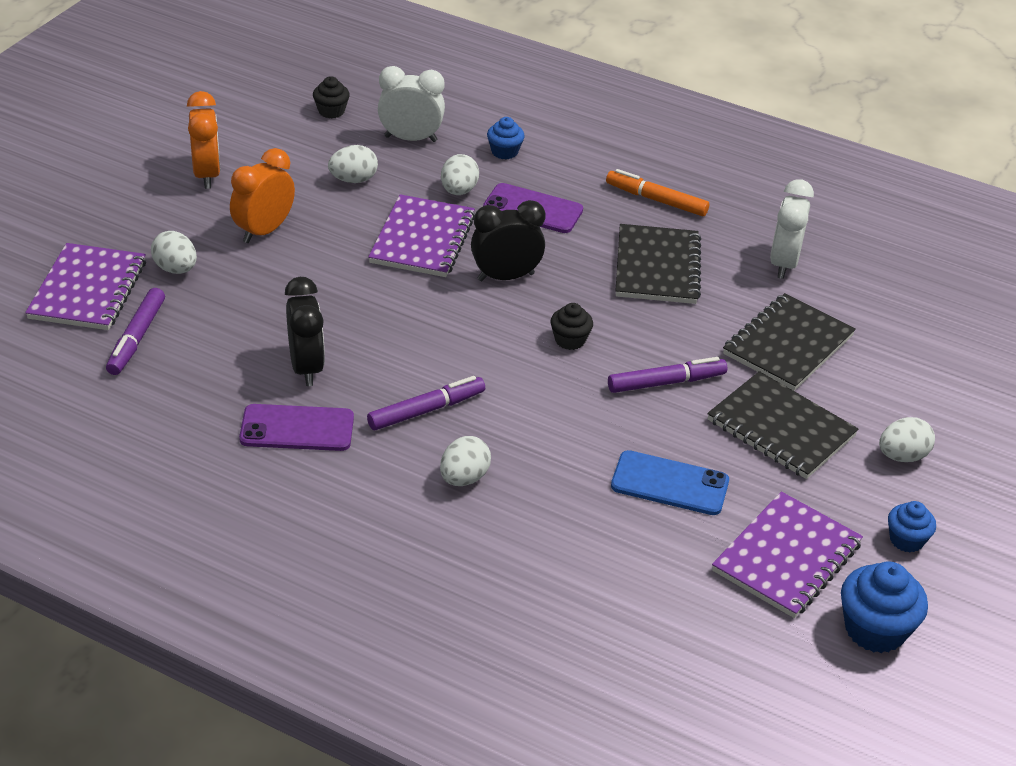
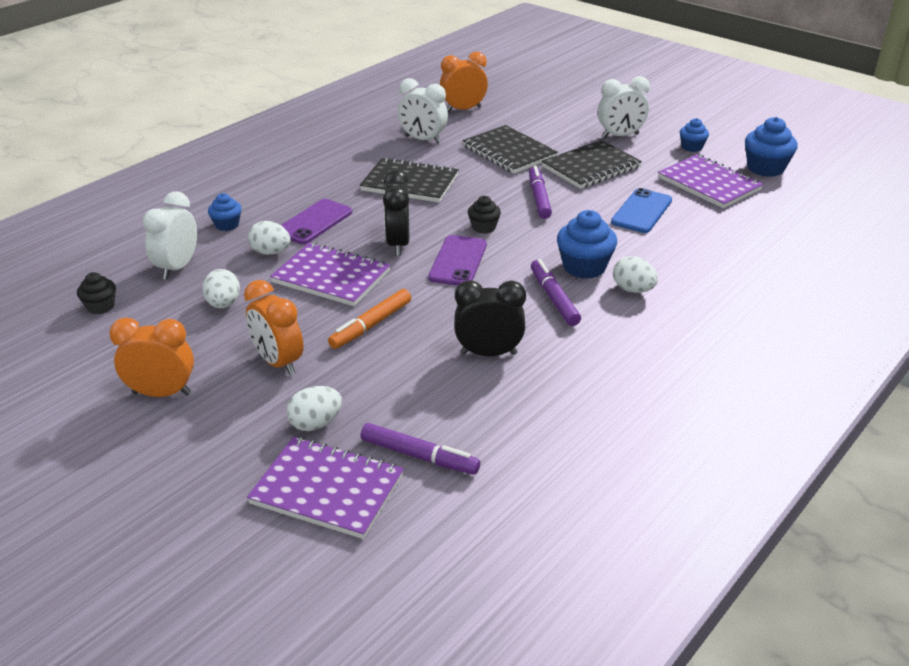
camera: 75 degrees left, 5 degrees down
purple phone [239,404,354,451] -> purple phone moved to [428,235,487,286]
orange marker [606,169,709,216] -> orange marker moved to [328,289,411,349]
white egg [879,417,935,462] -> white clock [598,76,650,139]
none -> orange clock [440,52,488,113]
none -> blue cupcake [557,210,617,279]

